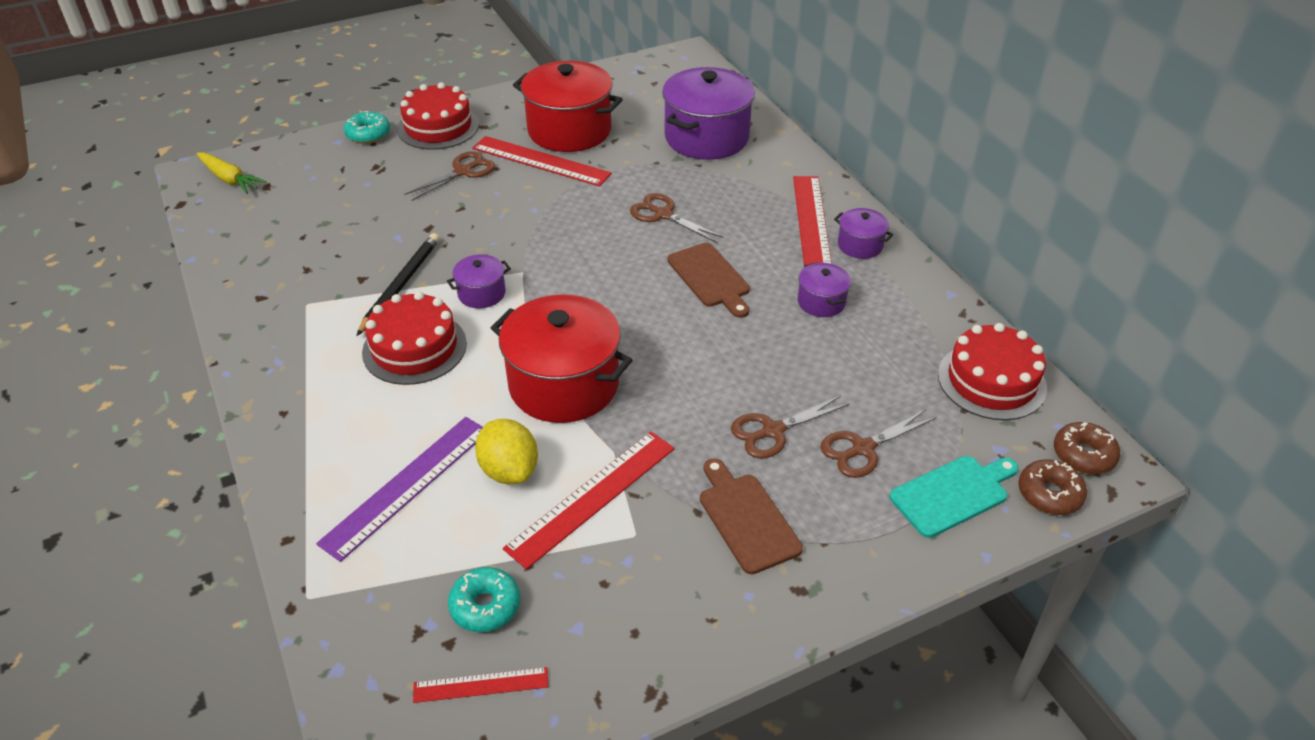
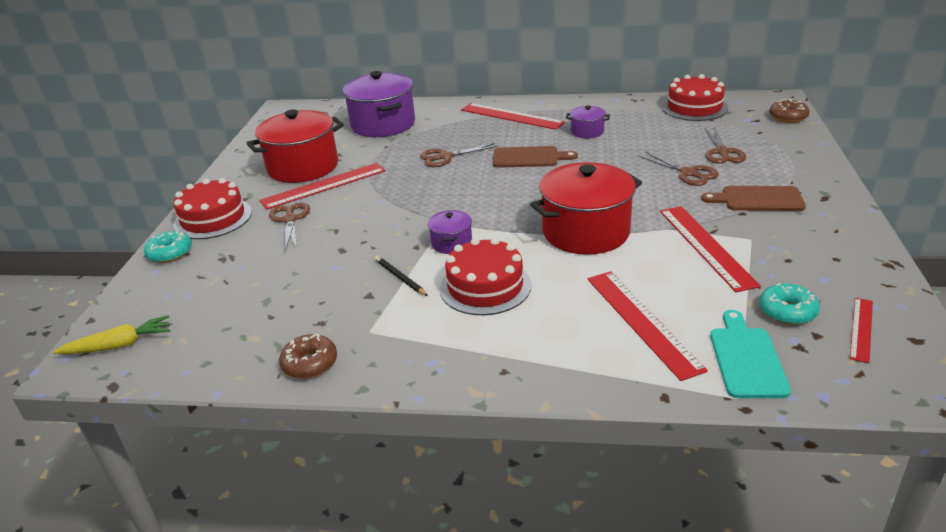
camera: 55 degrees left, 10 degrees down
purple ruler [316,417,483,562] -> red ruler [588,271,708,381]
black pencil [356,233,440,336] -> black pencil [374,255,428,296], size x0.62
yellow lemon [475,419,538,484] -> none
brown scissors [731,396,849,459] -> brown scissors turned 45 degrees counterclockwise [639,152,719,186]
purple pot [834,208,893,259] -> none
turquoise cutting board [889,456,1018,538] -> turquoise cutting board moved to [710,310,791,398]
brown donut [1054,422,1120,474] -> brown donut moved to [279,334,337,379]

